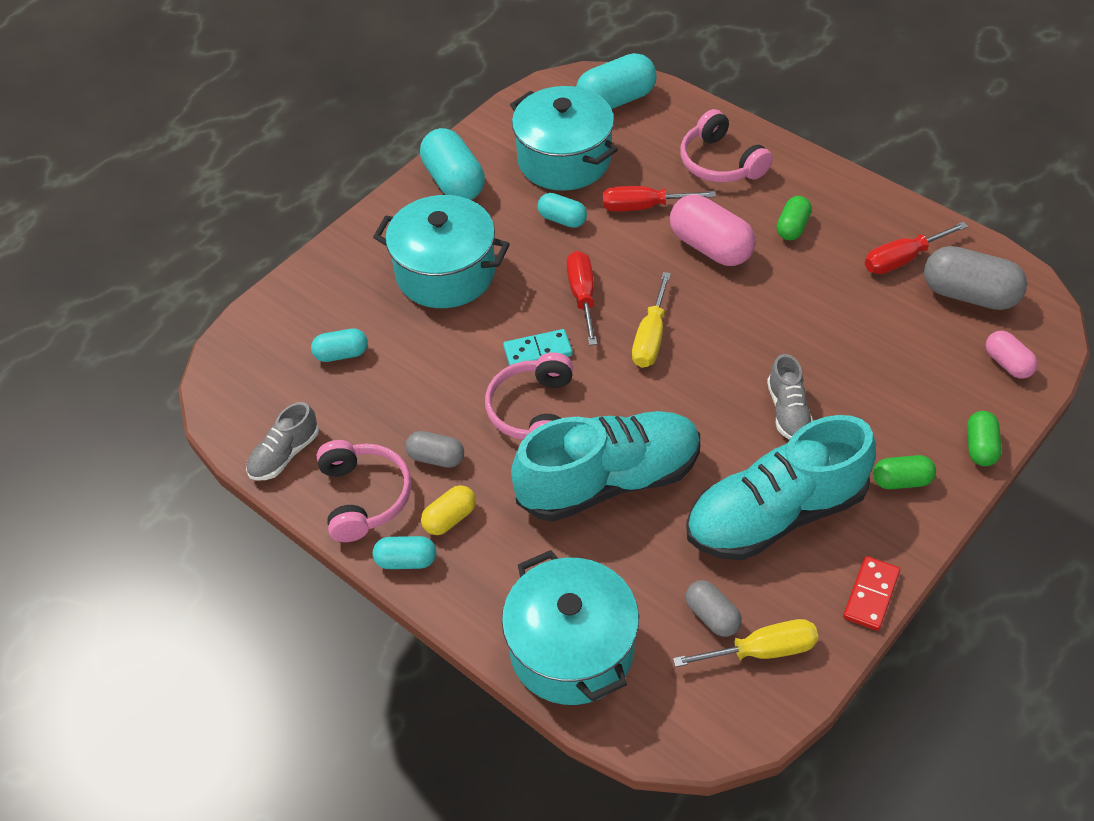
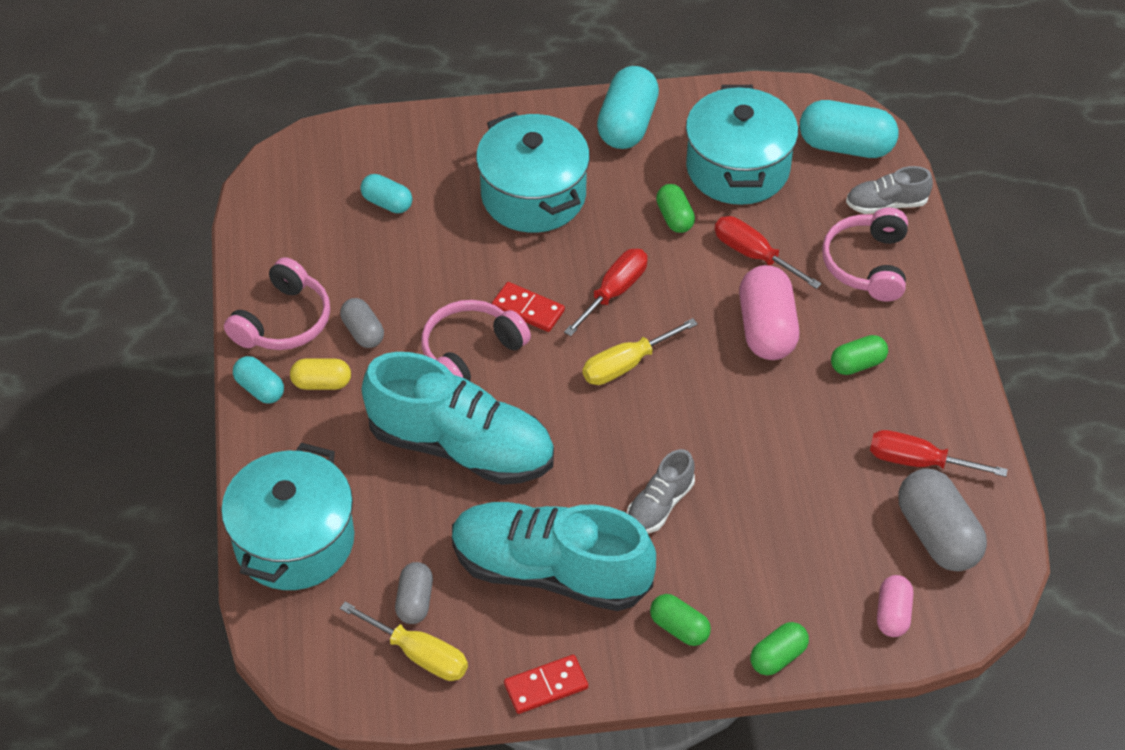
camera: 40 degrees right, 0 degrees up
grey shoe [246,402,319,481] -> grey shoe moved to [846,166,933,214]
turquoise domino [503,329,572,366] -> red domino [492,282,565,332]
turquoise capsule [538,193,587,228] -> green capsule [656,184,695,233]

